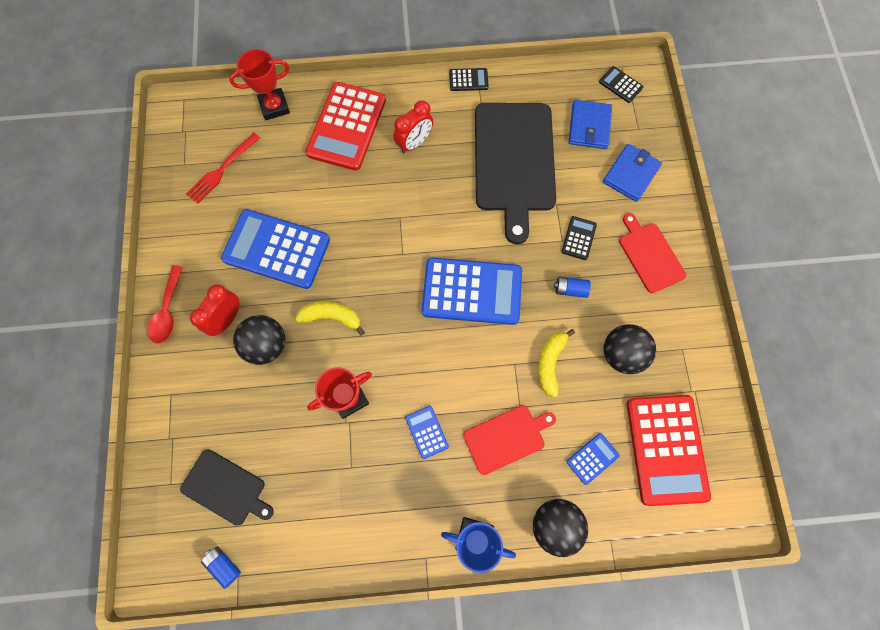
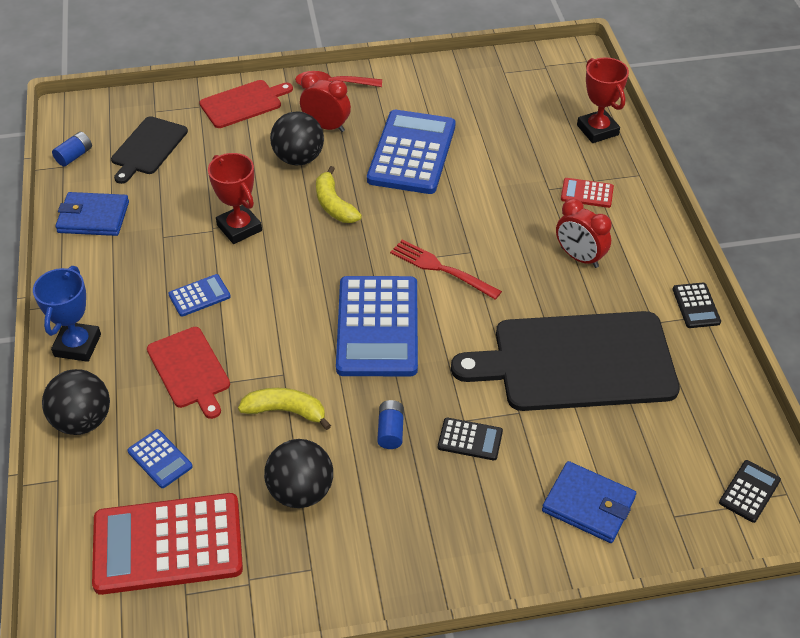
camera: 85 degrees right, 25 degrees down
red fork [186,133,260,204] -> red fork moved to [390,239,502,300]
yellow banana [295,302,365,336] -> yellow banana turned 150 degrees clockwise [316,166,362,223]
red calculator [305,82,386,171] -> red calculator [561,178,614,208], size x0.45
blue wallet [569,100,612,149] -> blue wallet moved to [55,192,129,236]
red cutting board [619,213,686,293] -> red cutting board moved to [199,80,293,128]

